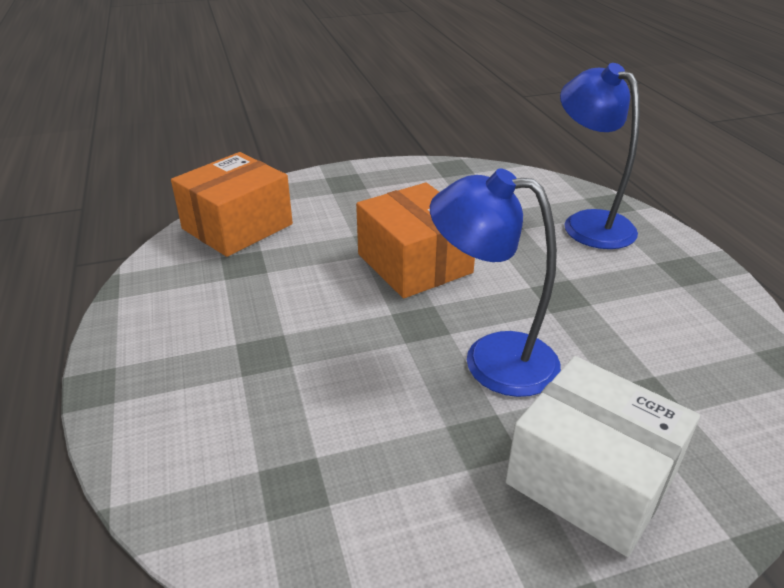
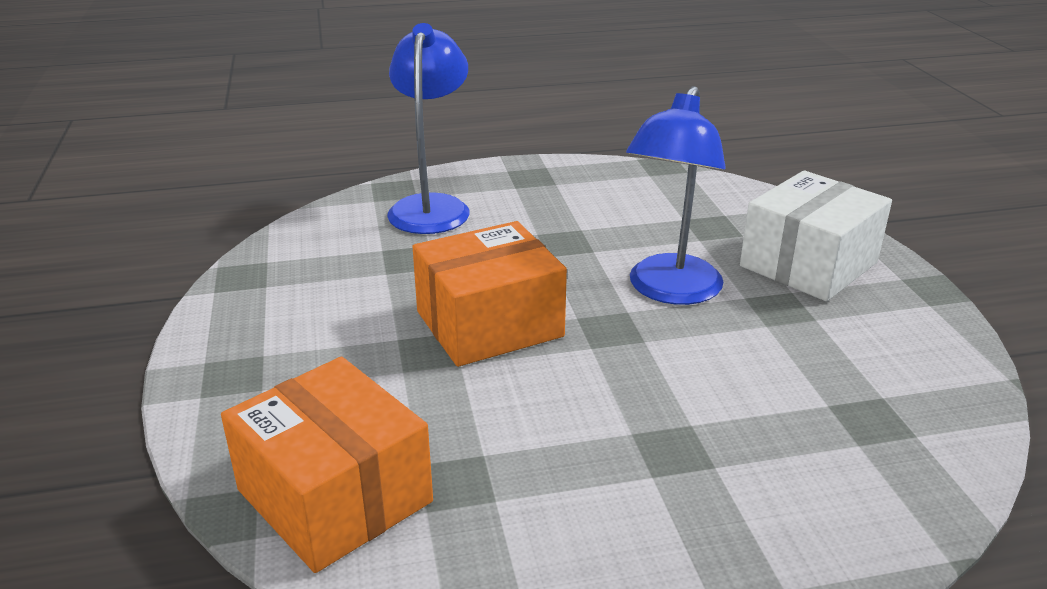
camera: 85 degrees left, 5 degrees down
blue lamp [560,63,640,249] -> blue lamp turned 120 degrees clockwise [387,23,470,234]

